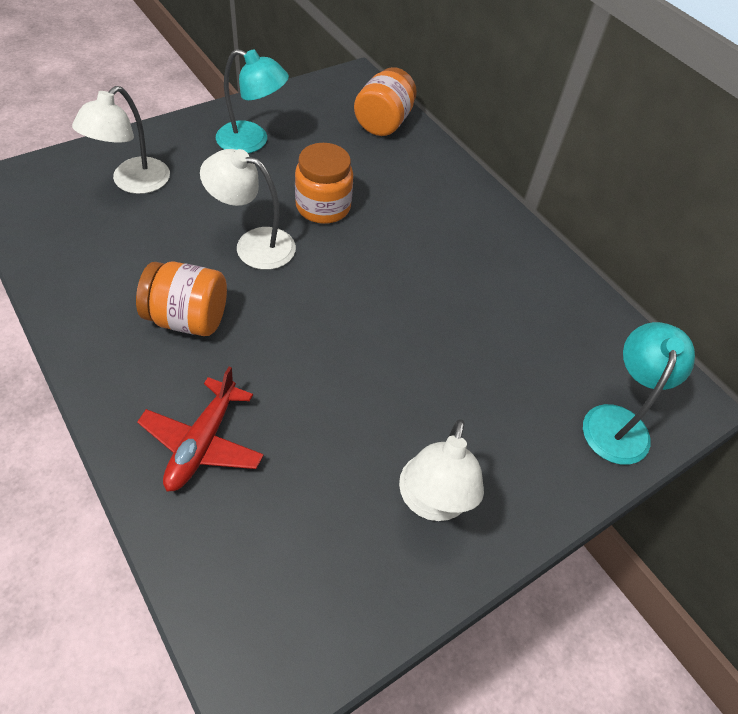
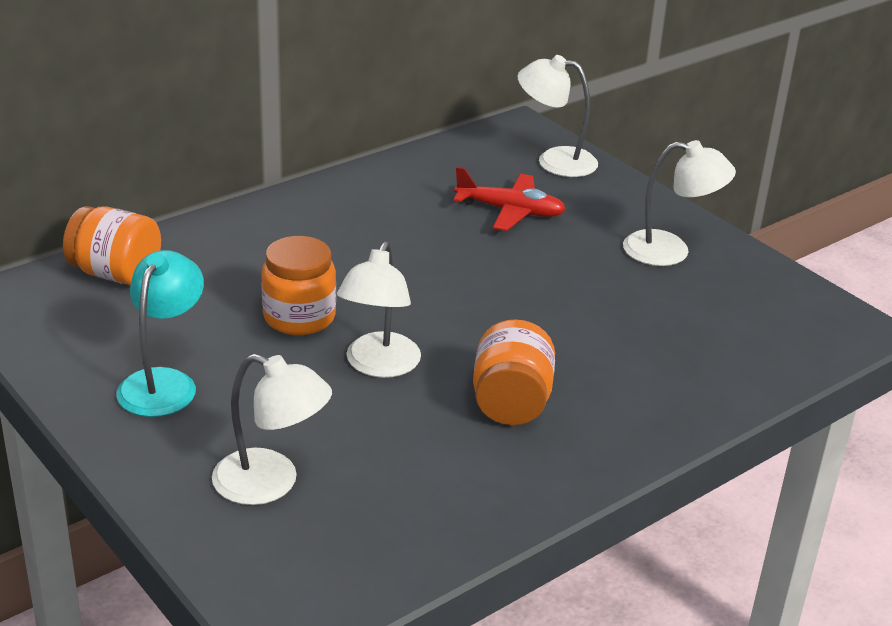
camera: 90 degrees left, 20 degrees down
red plane [137,367,264,492] -> red plane moved to [453,167,566,231]
turquoise lamp [583,322,695,465] -> white lamp [518,55,598,177]

